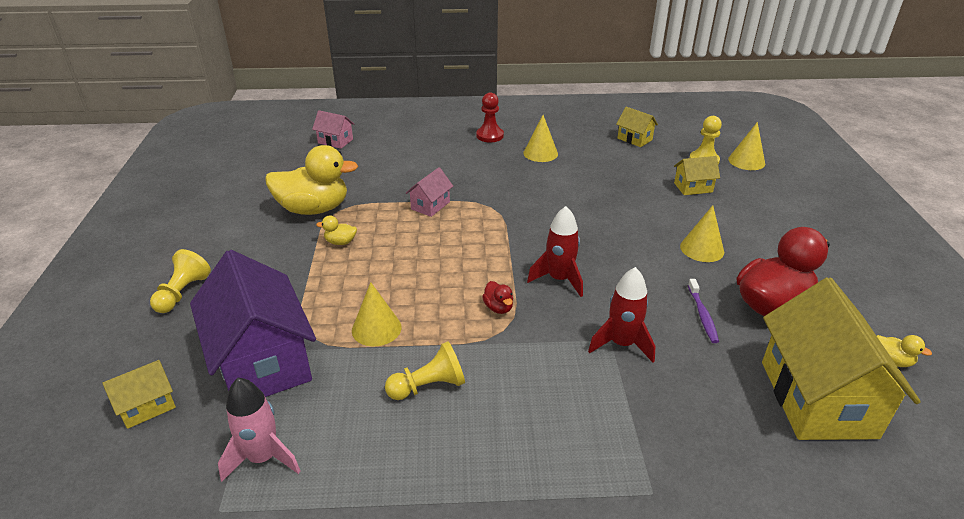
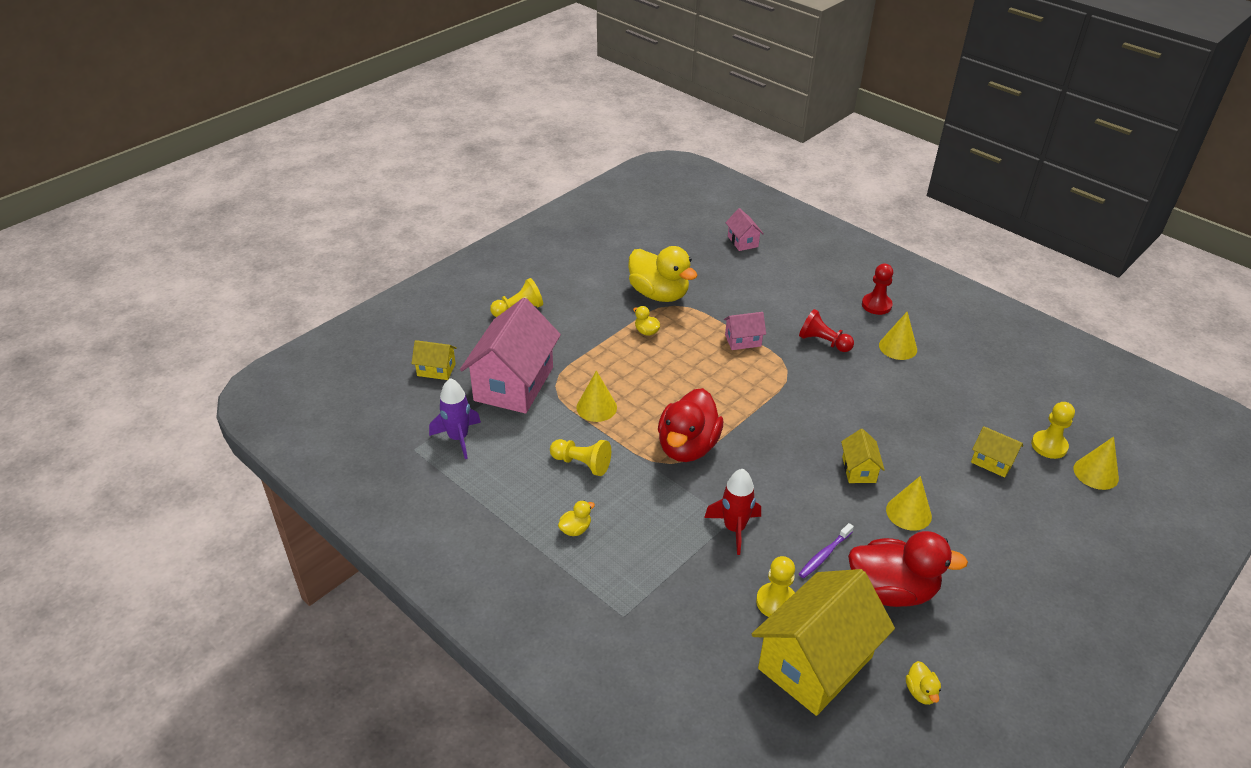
camera: 45 degrees right, 5 degrees up
purple house [190,250,316,397] -> pink house [460,298,561,414]
pink rocket [218,378,300,482] -> purple rocket [429,378,481,459]
red duck [482,281,513,314] -> red duck [658,388,723,462], size x2.43
red rocket [527,206,583,297] -> none
yellow house [616,107,658,147] -> yellow house moved to [841,429,885,483]
none -> yellow duck [558,500,595,536]
none -> yellow pawn [756,556,795,617]
none -> red pawn [799,309,854,352]

